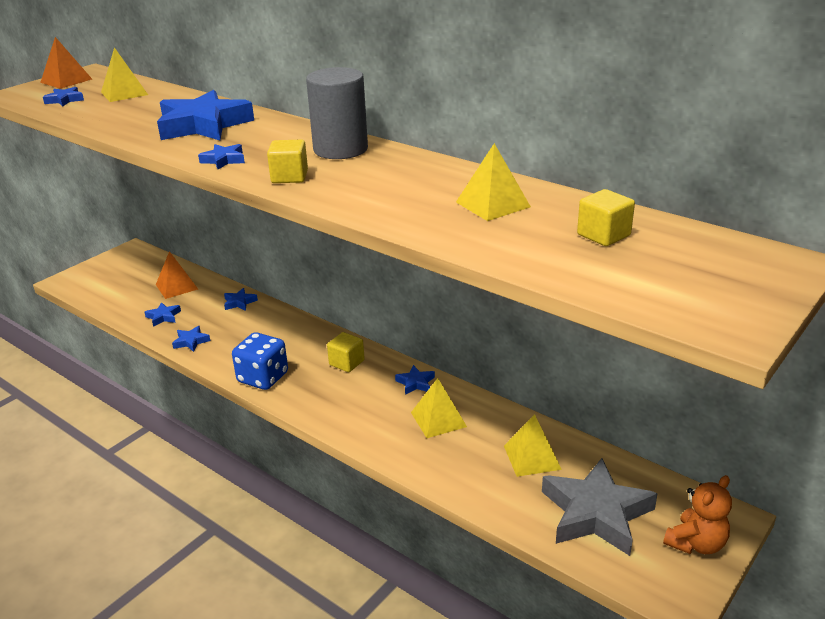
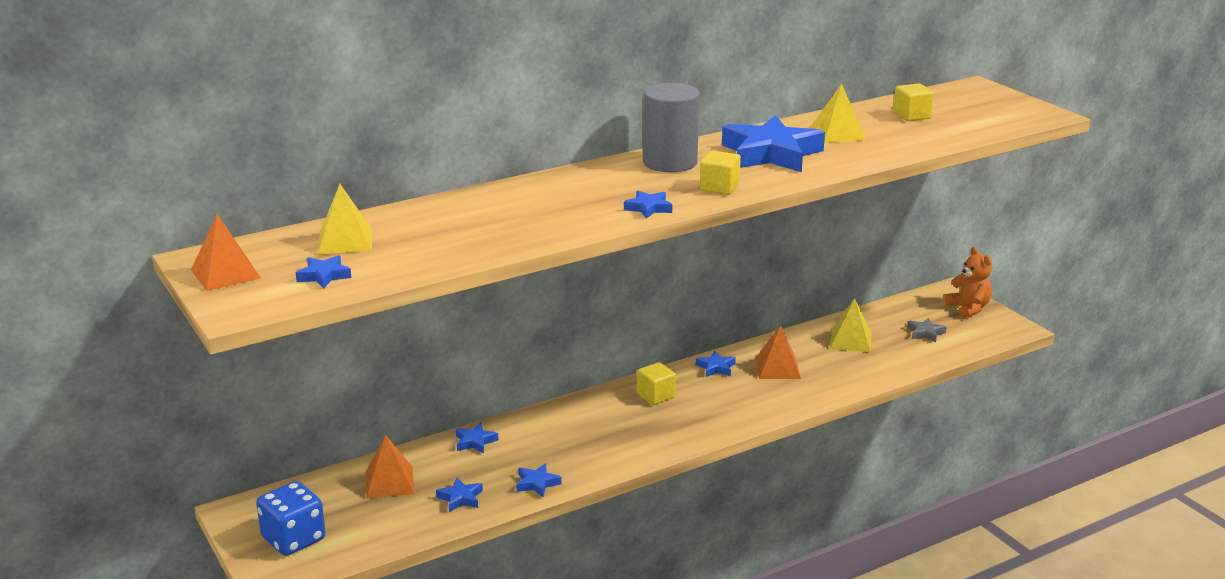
camera: 70 degrees left, 5 degrees down
blue star [157,90,254,140] -> blue star moved to [722,115,825,172]
blue dice [232,332,288,390] -> blue dice moved to [256,481,326,556]
yellow pyramid [411,378,467,438] -> orange pyramid [756,325,801,379]
grey star [542,458,657,556] -> grey star [907,317,946,343], size x0.43

